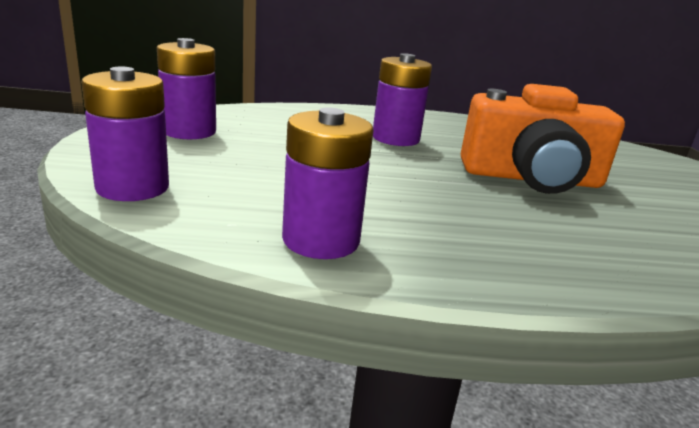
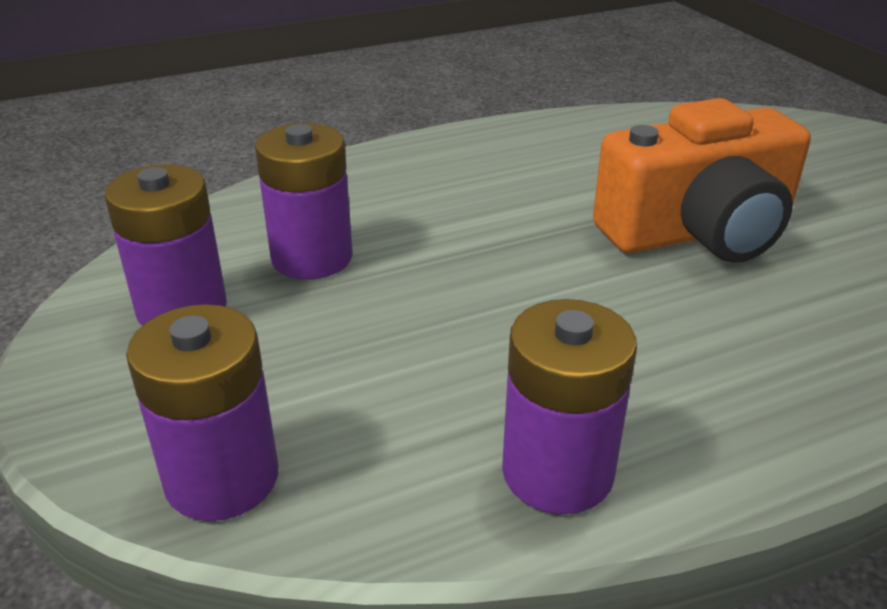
camera: 20 degrees left, 10 degrees up
purple battery [373,53,432,146] -> purple battery moved to [255,123,353,280]

